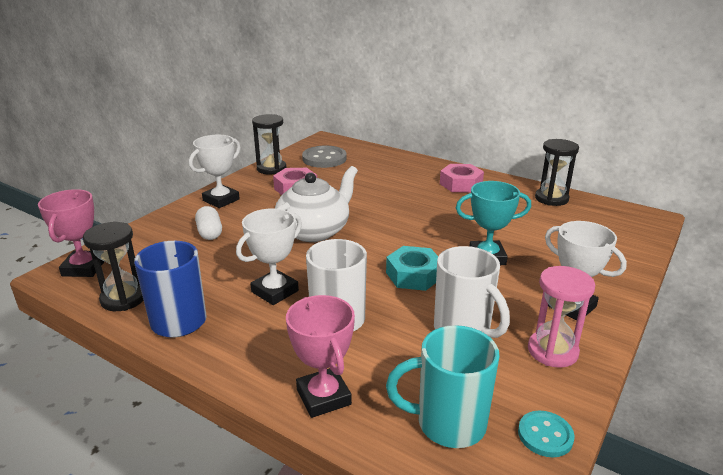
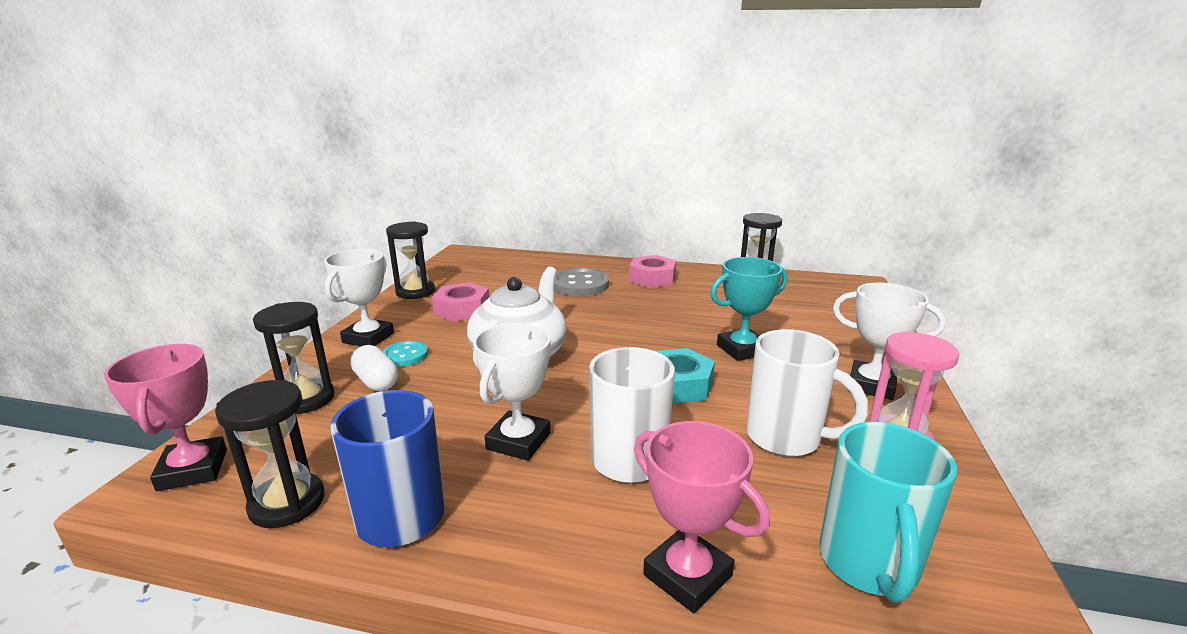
camera: 20 degrees left, 5 degrees down
grey button [302,146,347,168] -> grey button moved to [554,268,609,296]
turquoise mug [386,325,500,448] -> turquoise mug turned 60 degrees counterclockwise [819,422,957,603]
turquoise button [518,411,575,457] -> turquoise button moved to [382,341,428,367]
none -> black hourglass [253,302,335,414]

